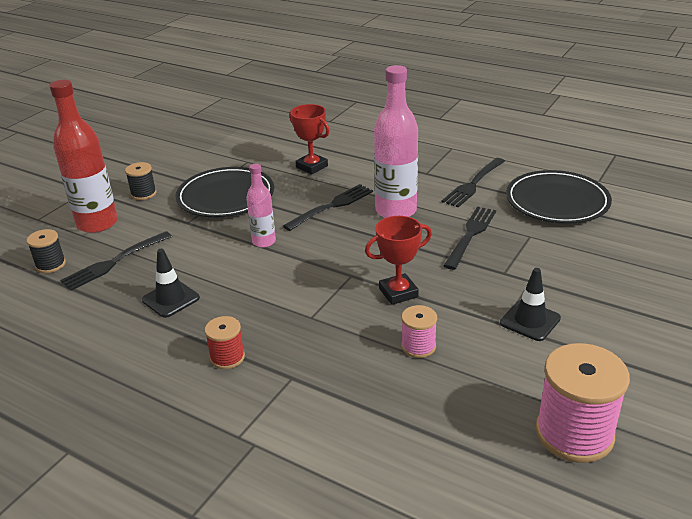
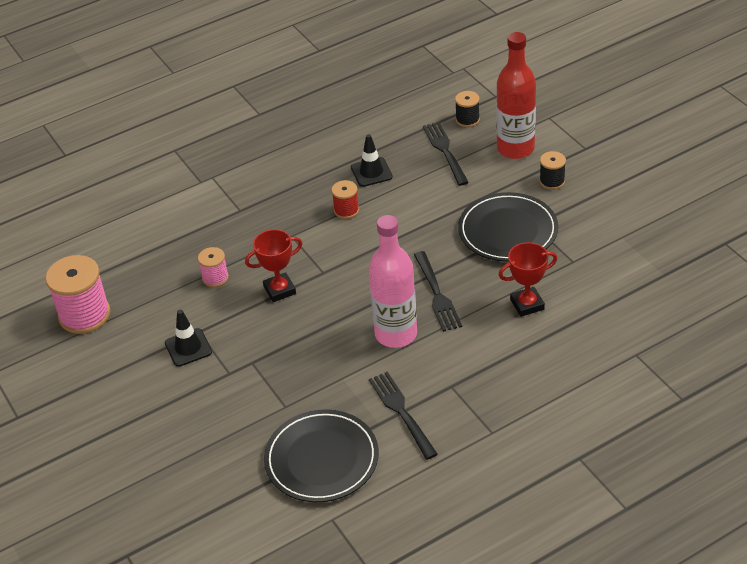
camera: 120 degrees right, 10 degrees up
red spool [205,316,245,369] -> red spool moved to [331,180,359,219]
pink bottle [246,164,276,248] -> none
red trophy [365,216,432,305] -> red trophy turned 60 degrees clockwise [245,229,303,302]
black fork [443,206,496,270] -> none

